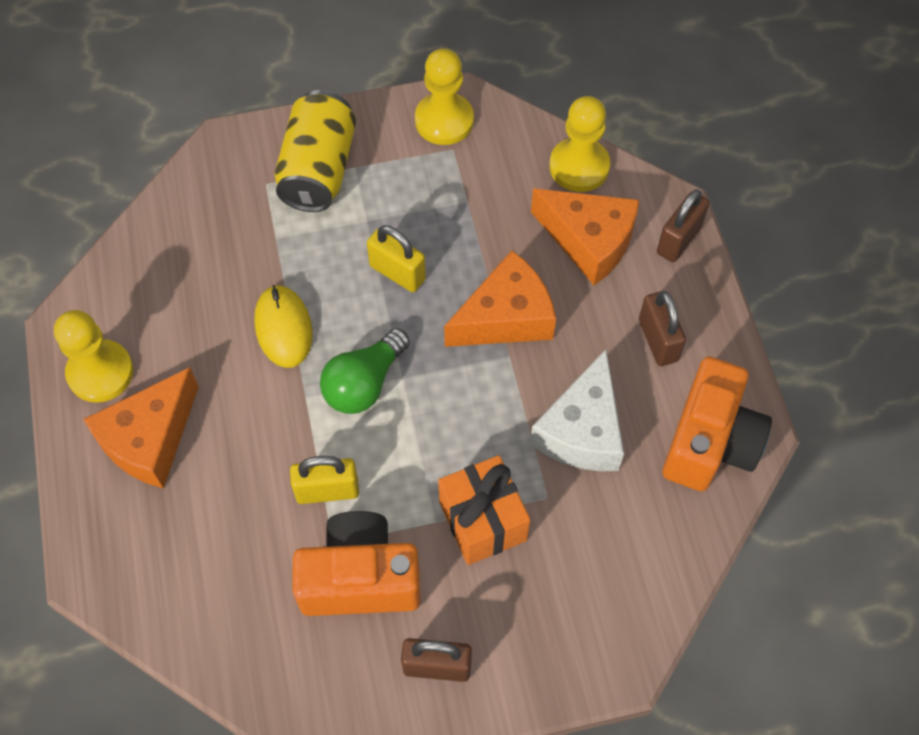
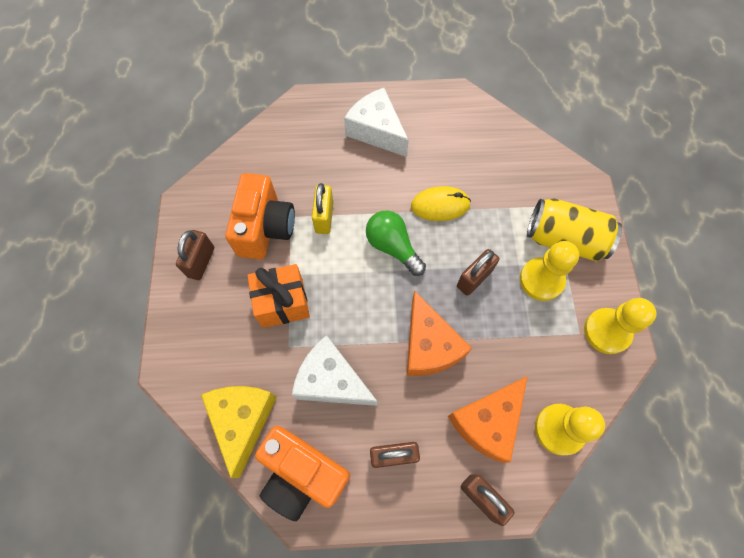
camera: 100 degrees right, 5 degrees up
yellow pawn [54,310,133,403] -> yellow pawn moved to [520,241,579,301]
orange cheese [83,367,199,489] -> white cheese [344,88,409,157]
yellow padlock [367,225,426,292] -> brown padlock [457,249,500,296]
none -> yellow cheese [201,386,277,478]

